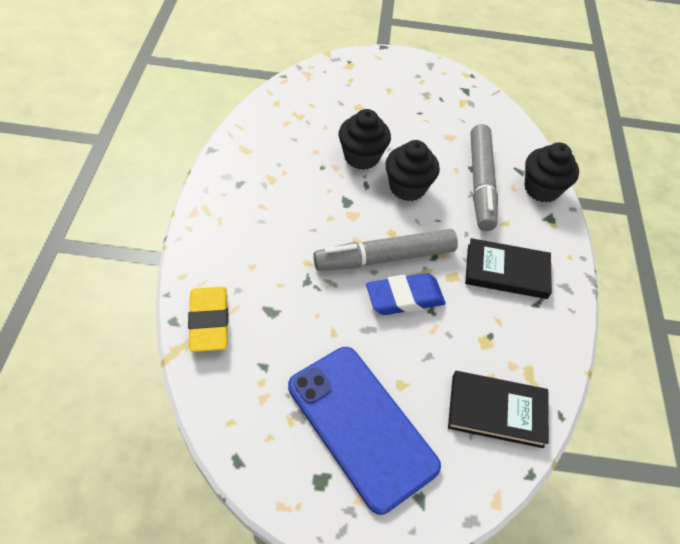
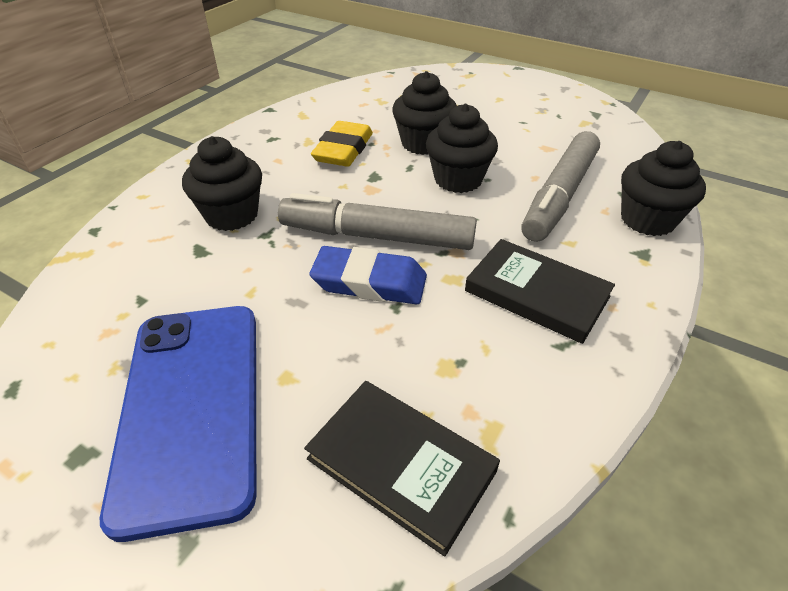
camera: 30 degrees right, 10 degrees down
yellow eraser [188,287,228,352] -> yellow eraser moved to [311,121,373,167]
none -> black cupcake [182,136,262,231]

